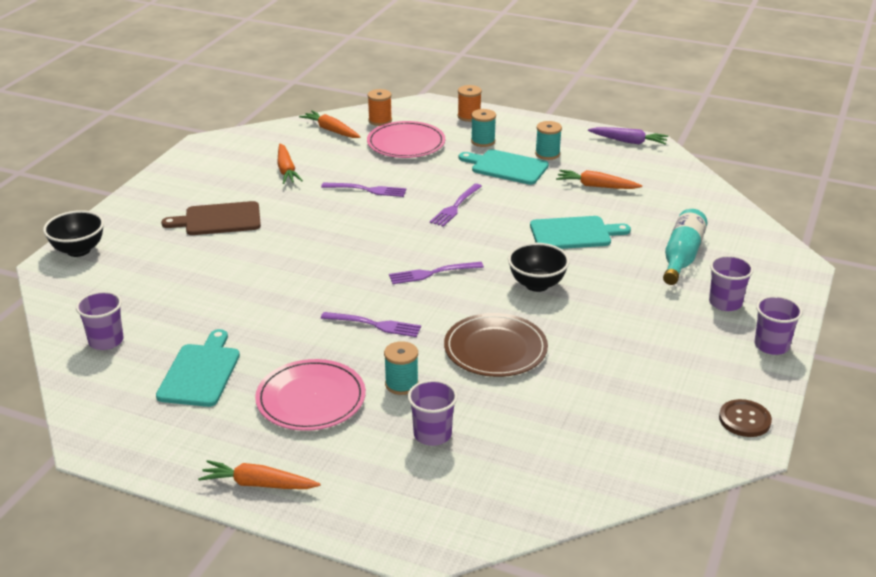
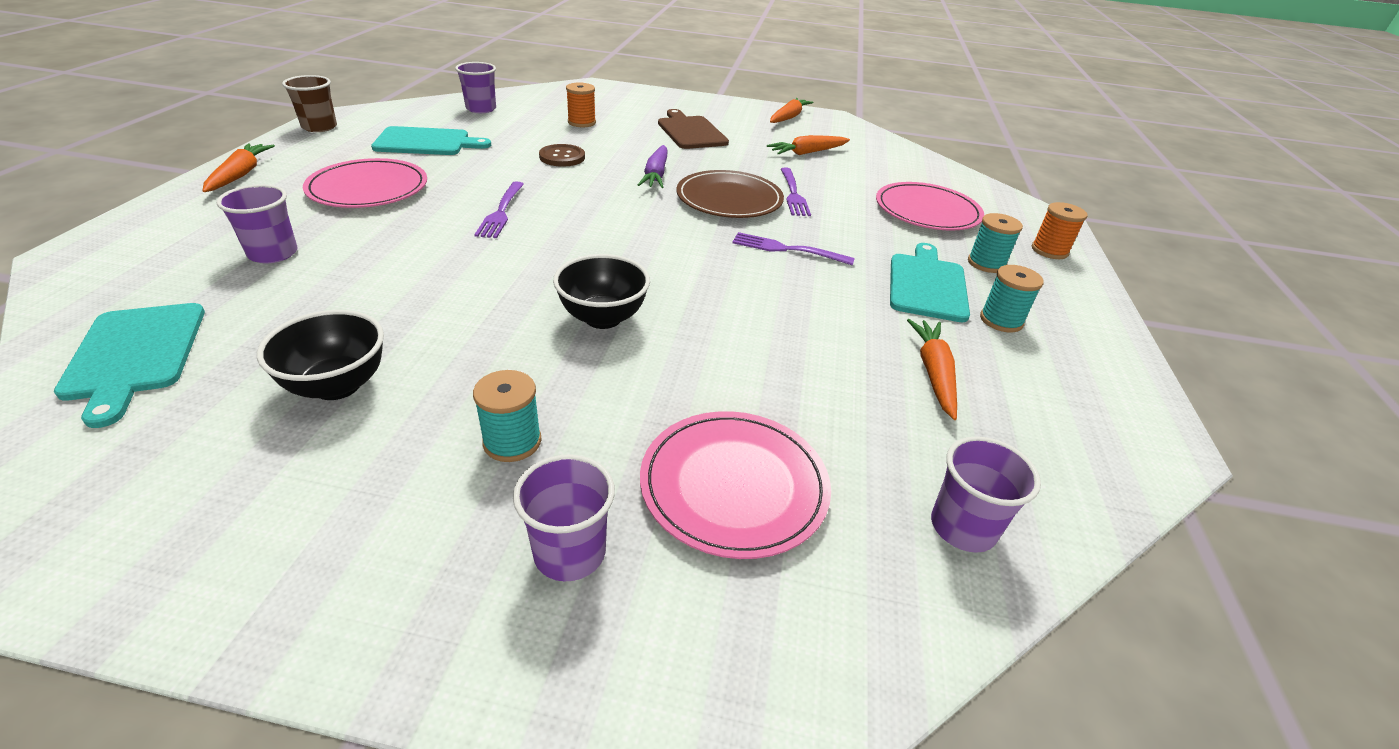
camera: 75 degrees right, 5 degrees up
black bowl [43,210,104,257] -> black bowl moved to [257,310,384,400]
orange carrot [299,110,361,138] -> orange carrot moved to [770,98,814,123]
orange spool [367,89,392,126] -> orange spool moved to [566,83,596,127]
turquoise spool [384,341,419,395] -> turquoise spool moved to [473,370,542,462]
purple fork [389,262,484,284] -> none
brown plate [444,313,548,377] -> brown plate moved to [677,170,784,218]
turquoise cutting board [530,216,631,249] -> turquoise cutting board moved to [54,303,205,428]
purple carrot [588,127,668,145] -> purple carrot moved to [638,145,668,188]
turquoise bottle [663,209,708,285] -> pink plate [640,411,831,559]
brown button [719,399,772,437] -> brown button moved to [539,144,585,167]
purple cup [754,296,803,355] -> purple cup moved to [931,436,1041,553]
none -> brown cup [282,75,337,132]

